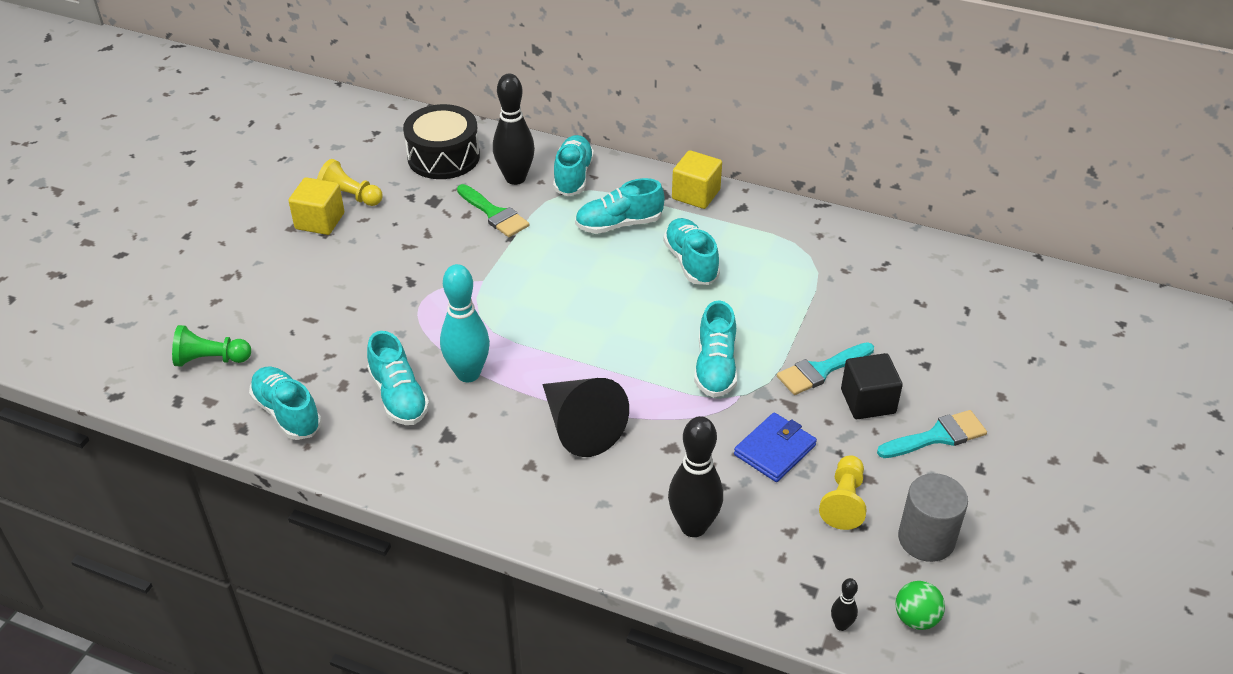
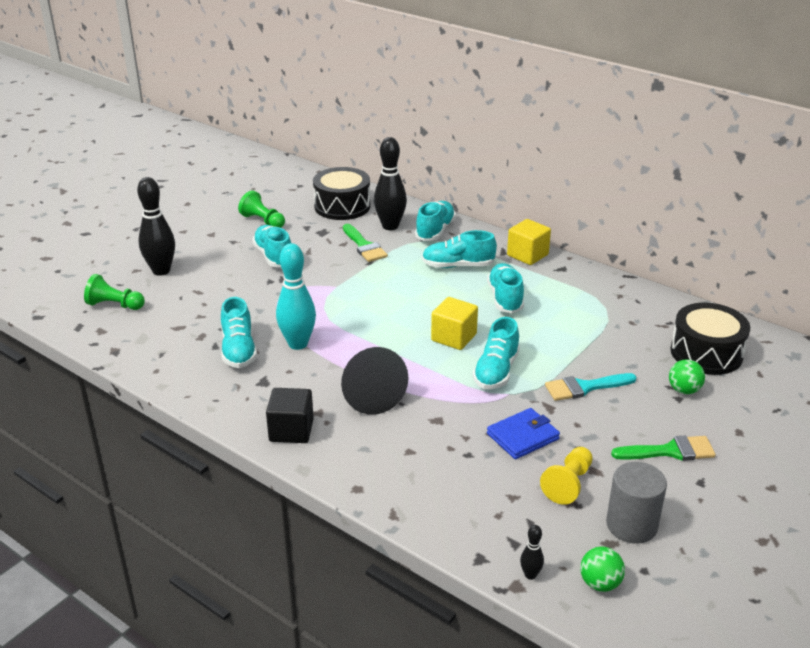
camera: 15 degrees right, 10 degrees down
turquoise shoe [249,367,322,440] -> turquoise shoe moved to [252,225,291,267]
yellow cube [289,177,344,235] -> yellow cube moved to [431,297,478,350]
yellow pawn [317,159,382,206] -> green pawn [238,190,285,228]
black bowling pin [668,416,723,537] -> black bowling pin moved to [137,177,175,276]
black cube [841,353,903,419] -> black cube moved to [266,388,314,443]
turquoise brush [877,410,987,458] -> green brush [611,436,716,461]
none -> green ball [669,359,705,394]
none -> black drum [670,303,750,375]

